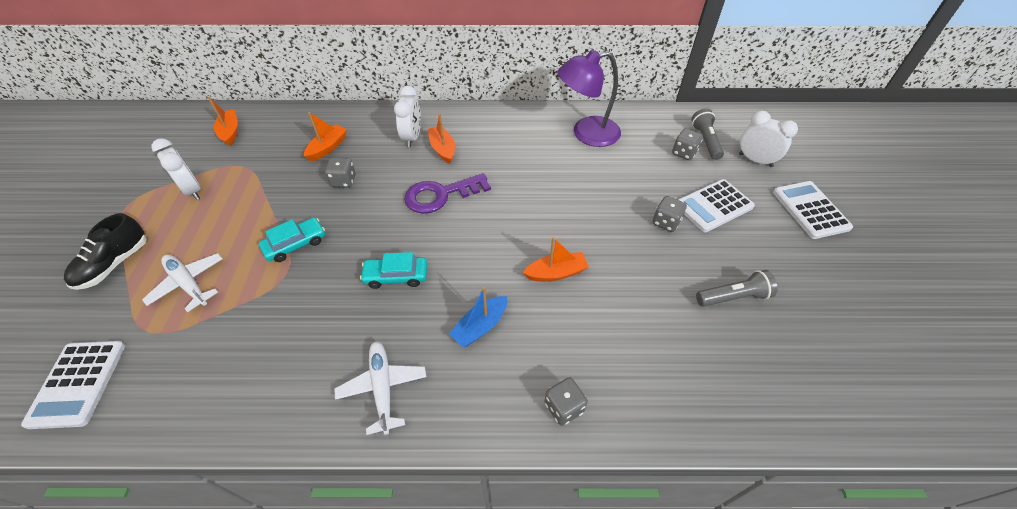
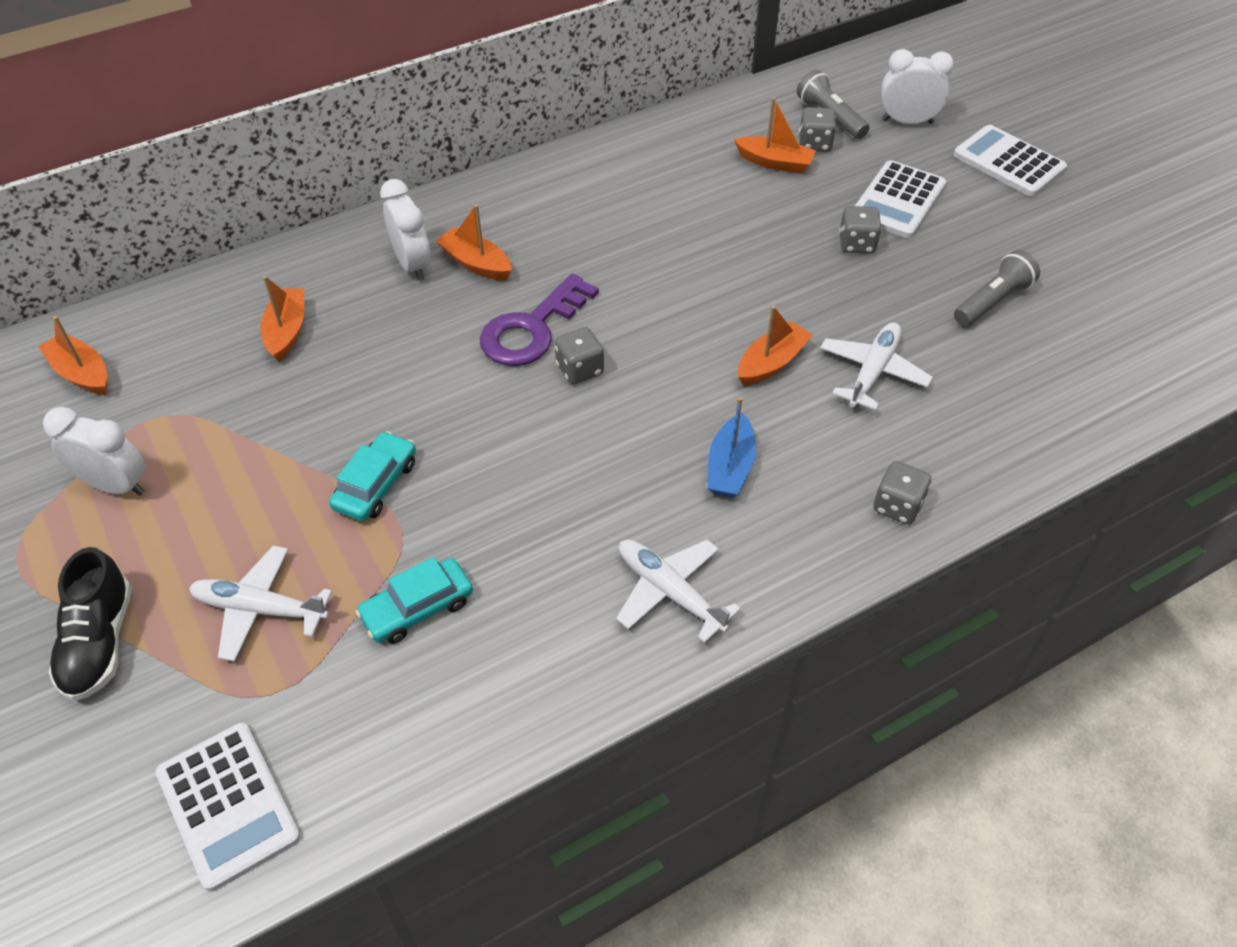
camera: 30 degrees left, 0 degrees up
grey dice [325,158,356,187] -> grey dice moved to [555,327,604,384]
turquoise car [360,252,427,289] -> turquoise car moved to [356,557,473,644]
purple lamp [558,50,621,147] -> none
none -> orange boat [734,97,816,174]
none -> white plane [820,322,933,410]

